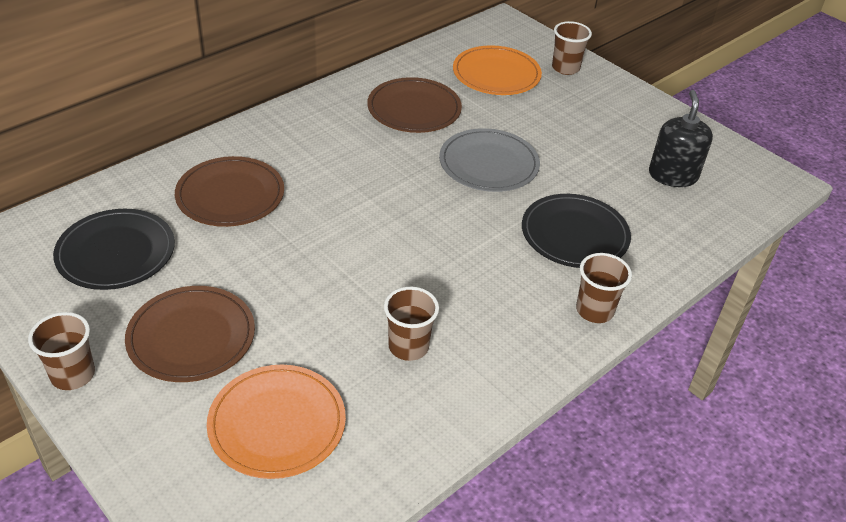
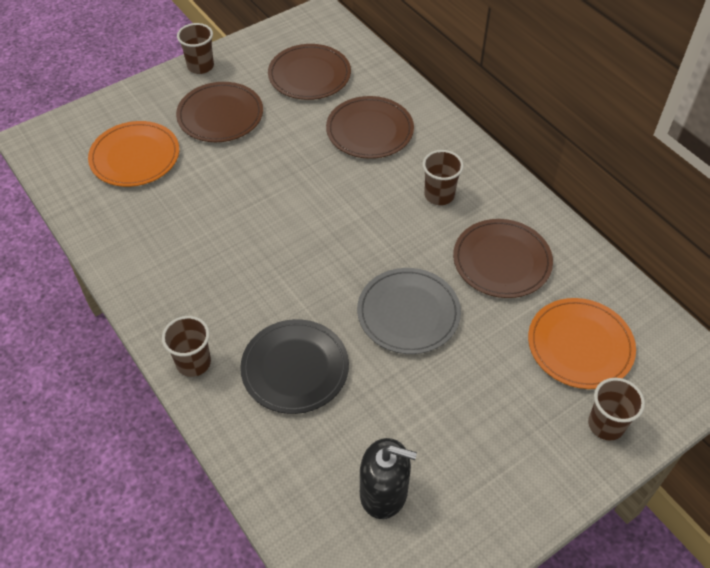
camera: 100 degrees right, 10 degrees up
black plate [53,209,175,290] -> brown plate [268,44,351,100]
brown cup [384,287,439,361] -> brown cup moved to [423,150,464,205]

